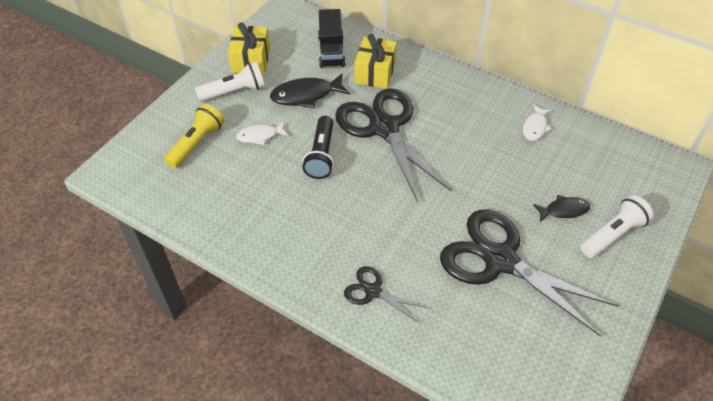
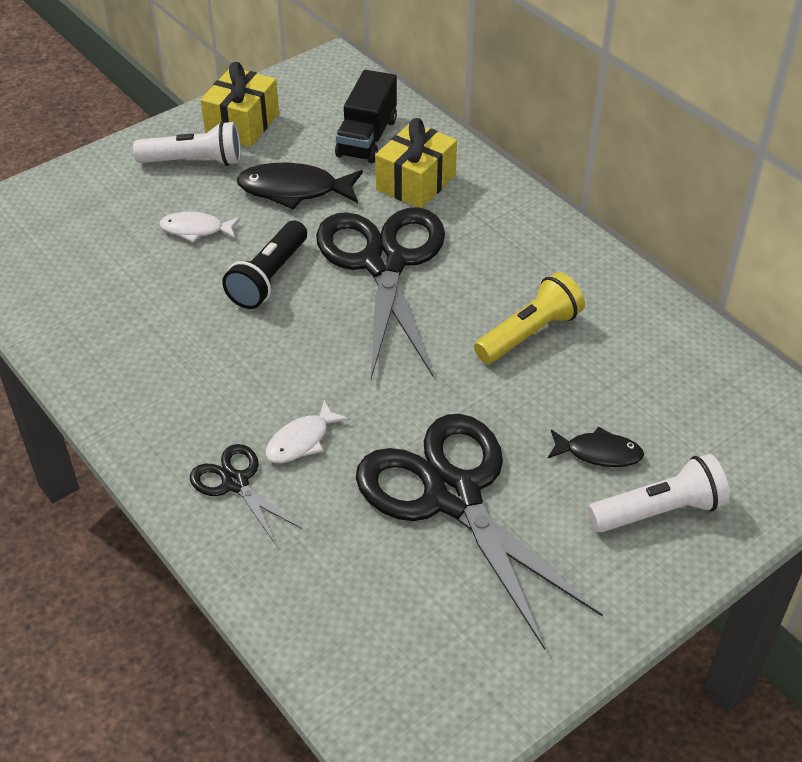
camera: 20 degrees right, 5 degrees down
yellow flashlight [164,104,225,168] -> yellow flashlight moved to [474,272,585,364]
white fish [523,104,552,141] -> white fish moved to [265,400,349,463]

